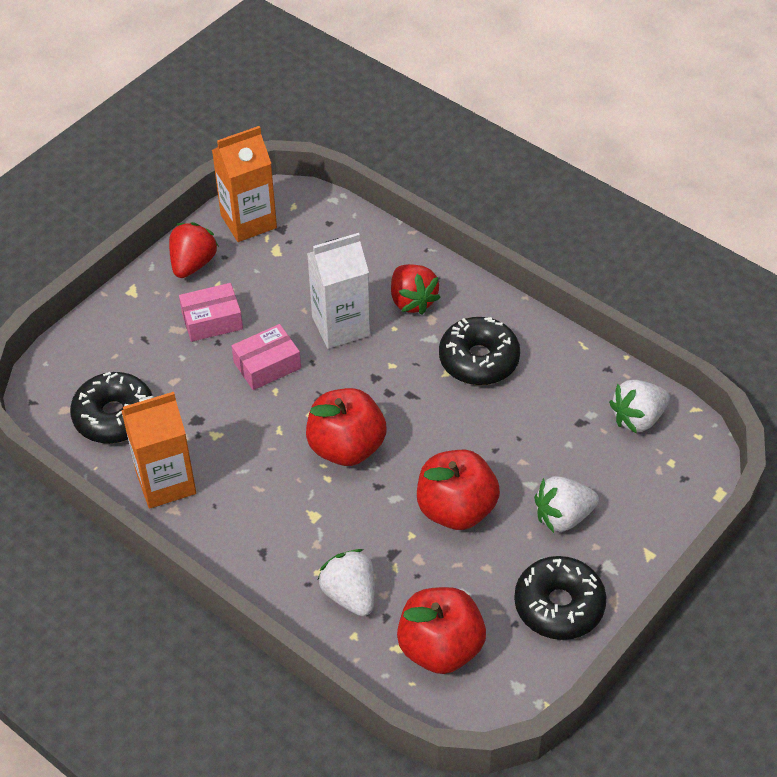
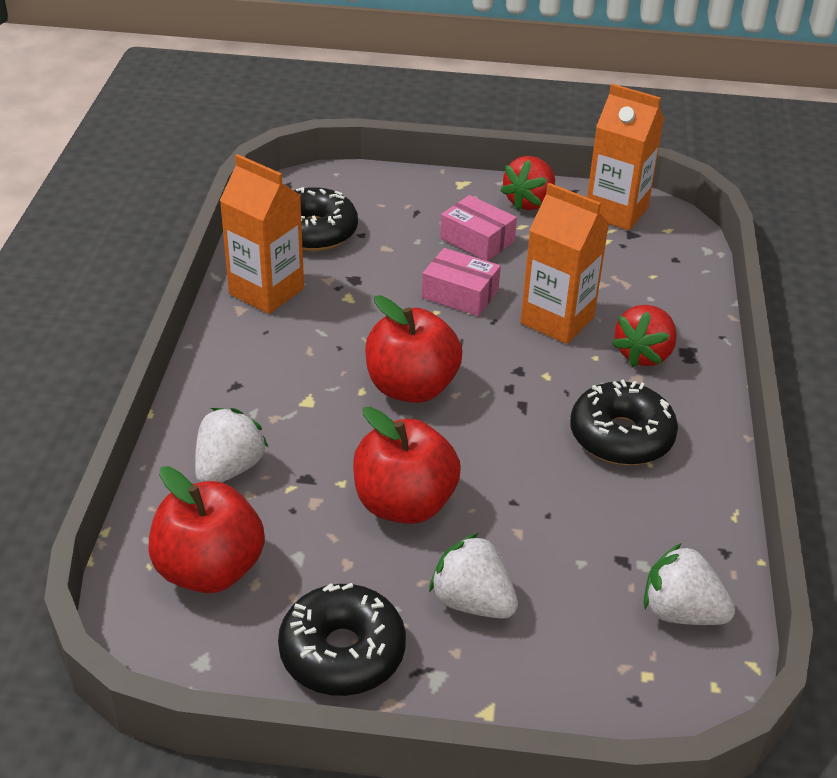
camera: 55 degrees right, 10 degrees down
red strawberry [169,222,218,278] -> red strawberry turned 135 degrees clockwise [500,156,555,211]
white carton [307,233,370,349] -> orange carton [520,183,609,344]

